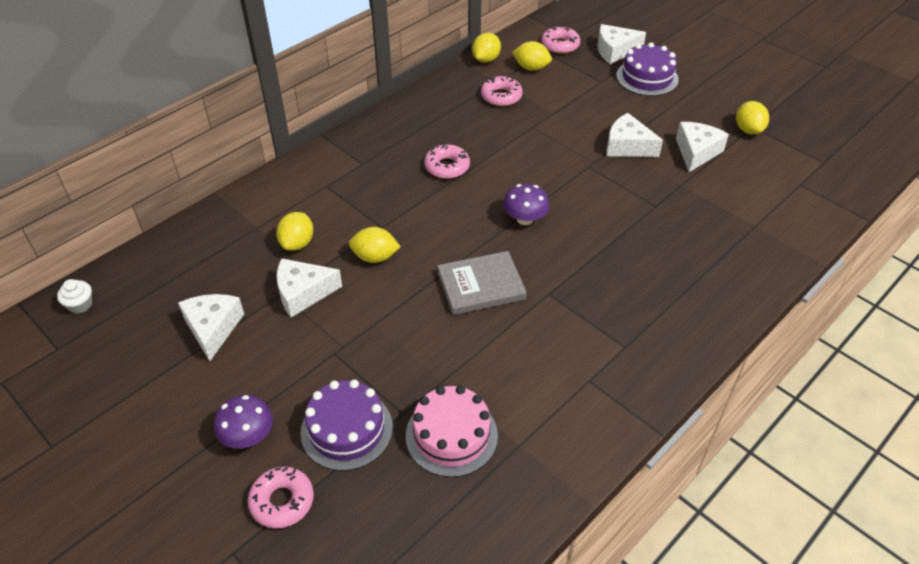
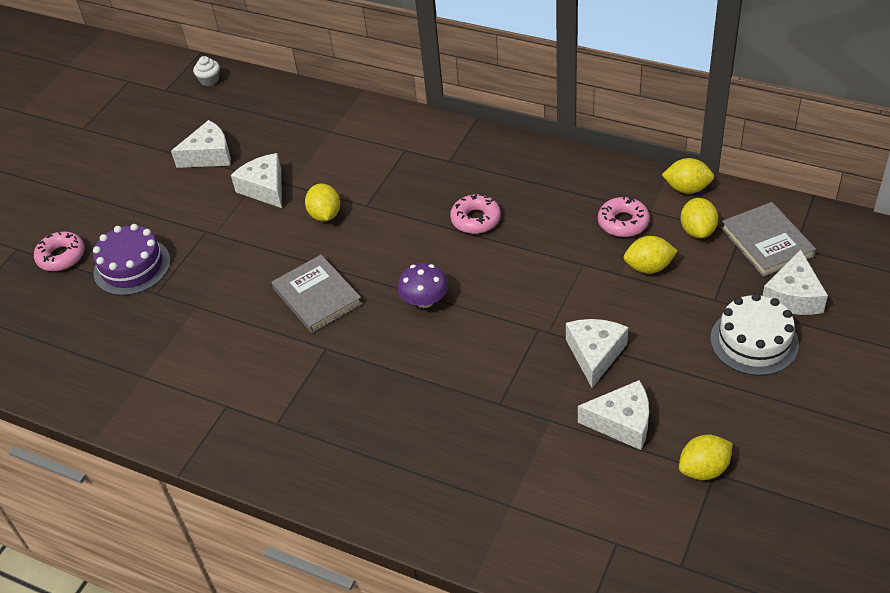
camera: 75 degrees right, 0 degrees up
purple mushroom [214,395,273,449] -> none
yellow lemon [276,212,313,251] -> yellow lemon moved to [624,236,678,274]
pink cake [406,385,498,477] -> none
pink donut [541,26,580,54] -> grey book [721,202,816,277]
white cheese [597,24,646,64] -> white cheese turned 135 degrees counterclockwise [763,250,828,315]
purple cake [616,42,679,96] -> white cake [710,293,799,376]

